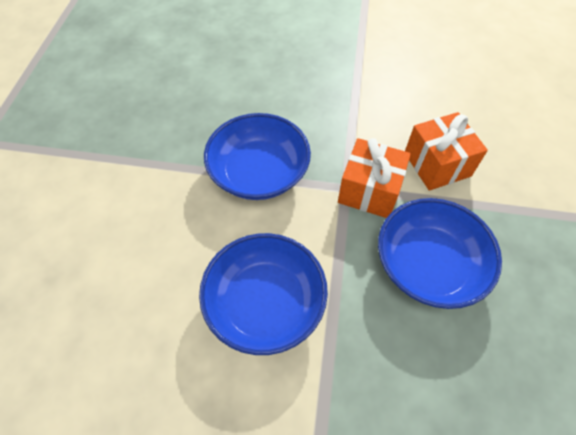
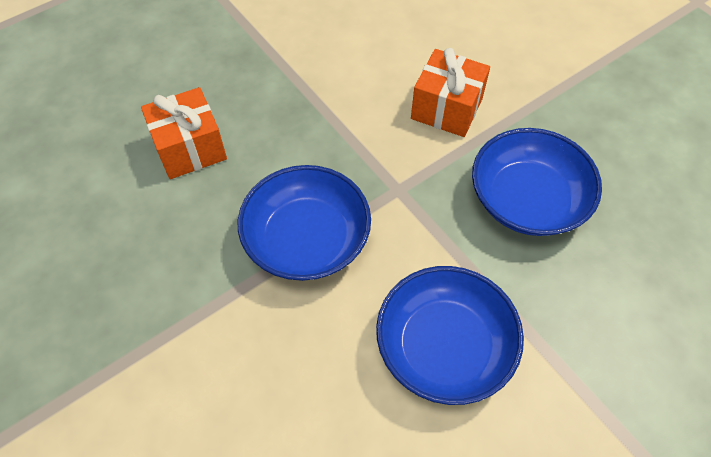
camera: 45 degrees left, 0 degrees up
orange gift [338,138,411,218] -> orange gift moved to [141,87,227,179]

